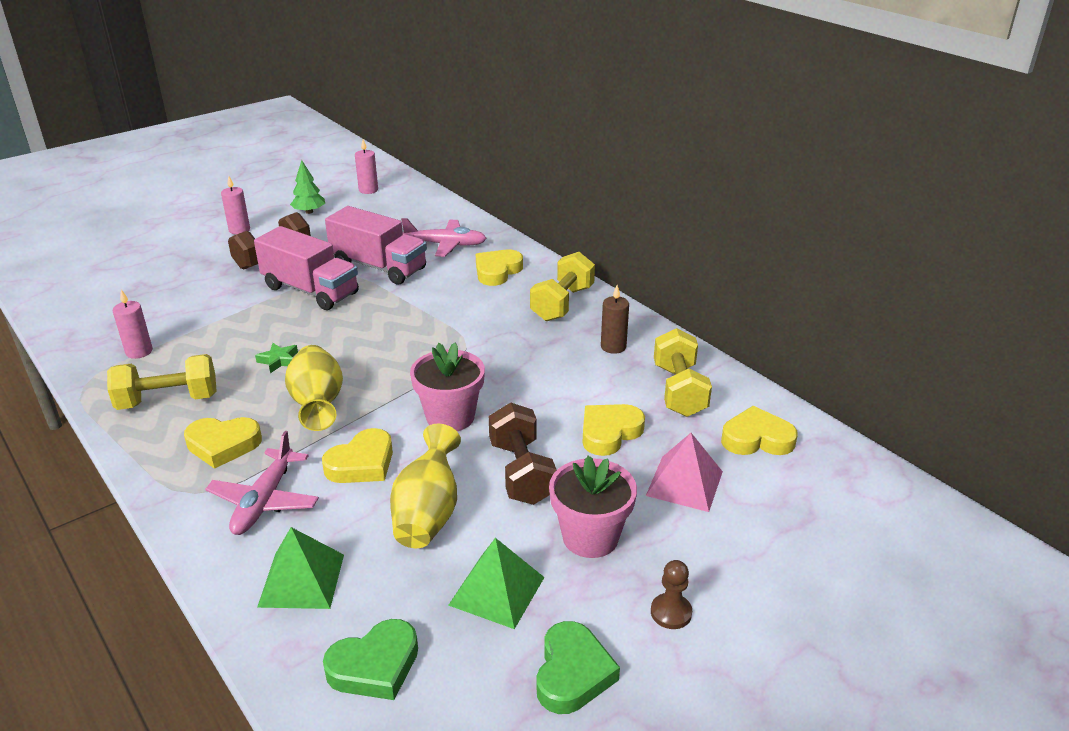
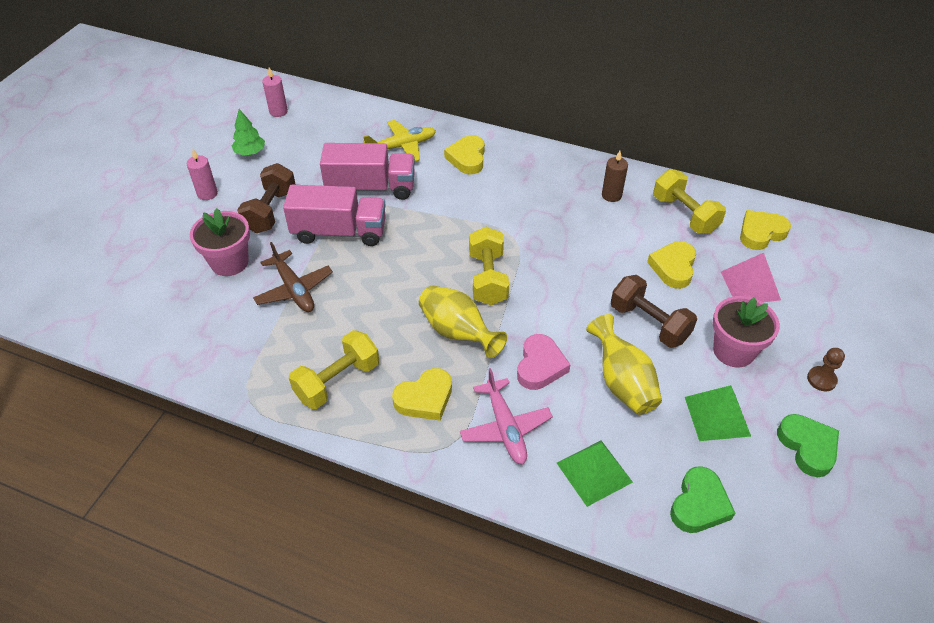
camera: 30 degrees left, 15 degrees up
pink candle [113,289,153,359] -> none
green star [255,343,298,373] -> none
yellow heart [322,428,393,483] -> pink heart [517,334,571,390]
pink plane [401,218,487,257] -> yellow plane [363,120,436,161]
pink flower pot [410,343,485,431] -> pink flower pot moved to [190,208,250,276]
yellow dumbbell [530,252,595,321] -> yellow dumbbell moved to [469,227,509,305]
none -> brown plane [253,242,333,312]

